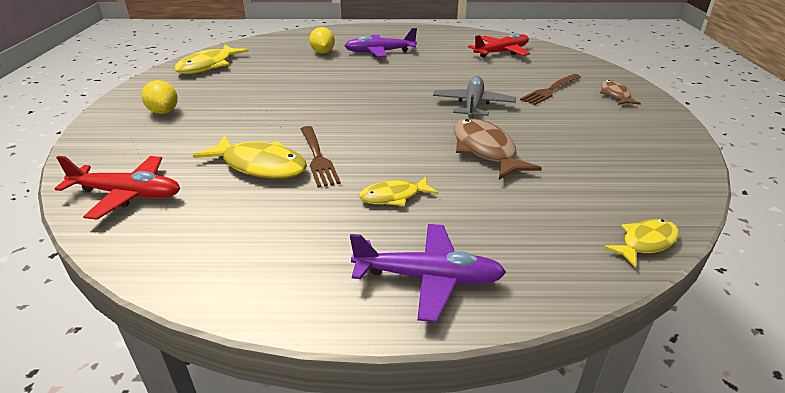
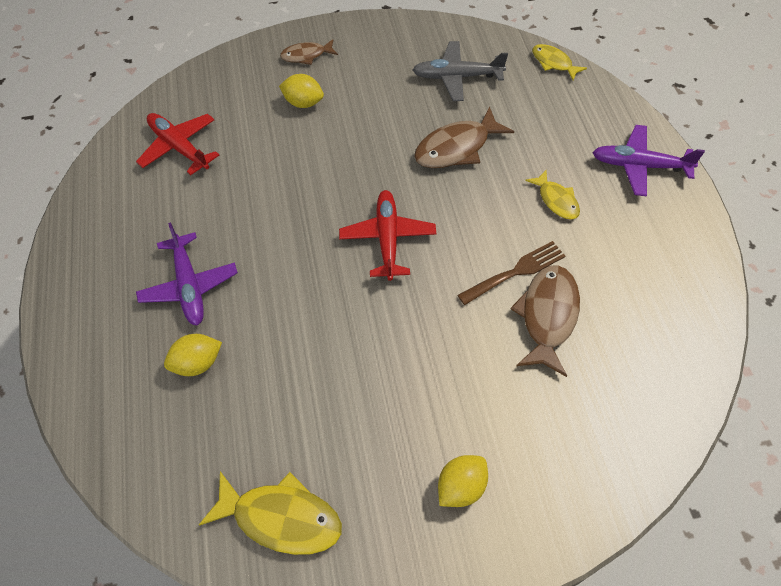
camera: 100 degrees left, 25 degrees up
red plane [54,156,180,220] -> red plane moved to [339,190,436,281]
yellow fish [193,135,307,179] -> brown fish [511,265,580,377]
purple plane [350,224,506,322] -> purple plane turned 75 degrees counterclockwise [592,125,705,197]
grey plane [433,76,516,118] -> grey plane moved to [413,41,508,101]
brown fork [520,74,581,105] -> yellow lemon [279,74,324,108]

